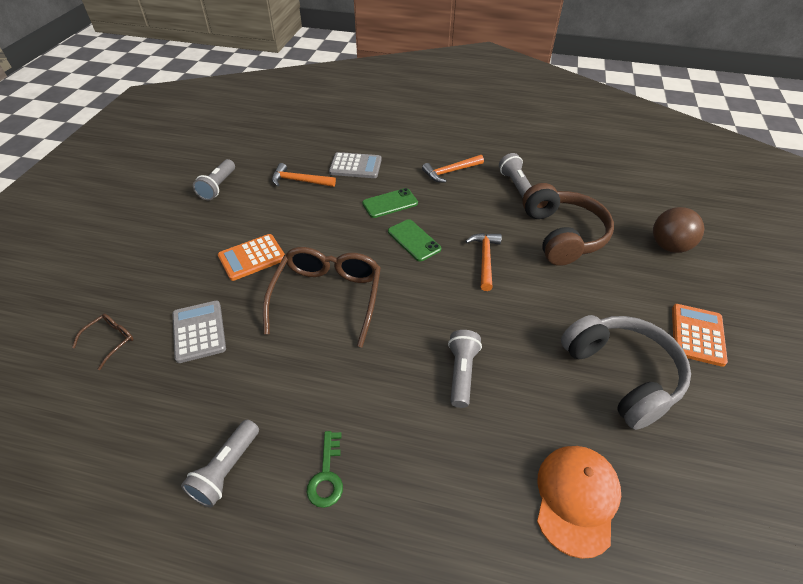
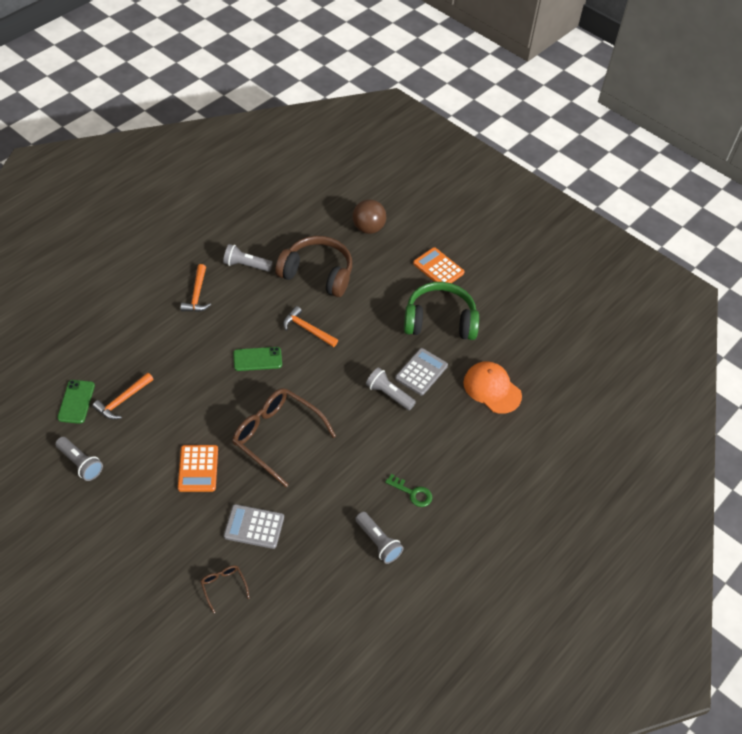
camera: 65 degrees left, 5 degrees up
grey calculator [329,152,382,178] -> grey calculator moved to [395,348,448,395]
green phone [362,188,418,218] -> green phone moved to [57,380,95,424]
grey headphones [561,315,691,430] -> green headphones [404,282,479,340]

